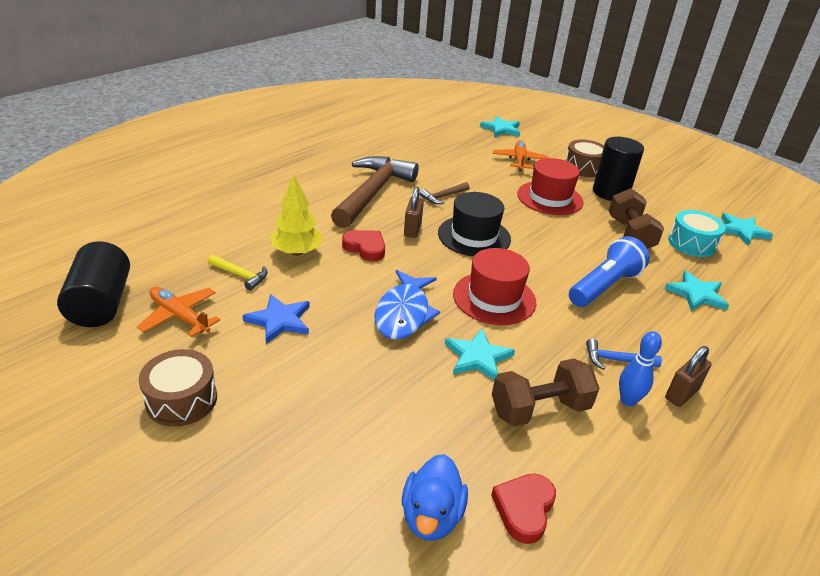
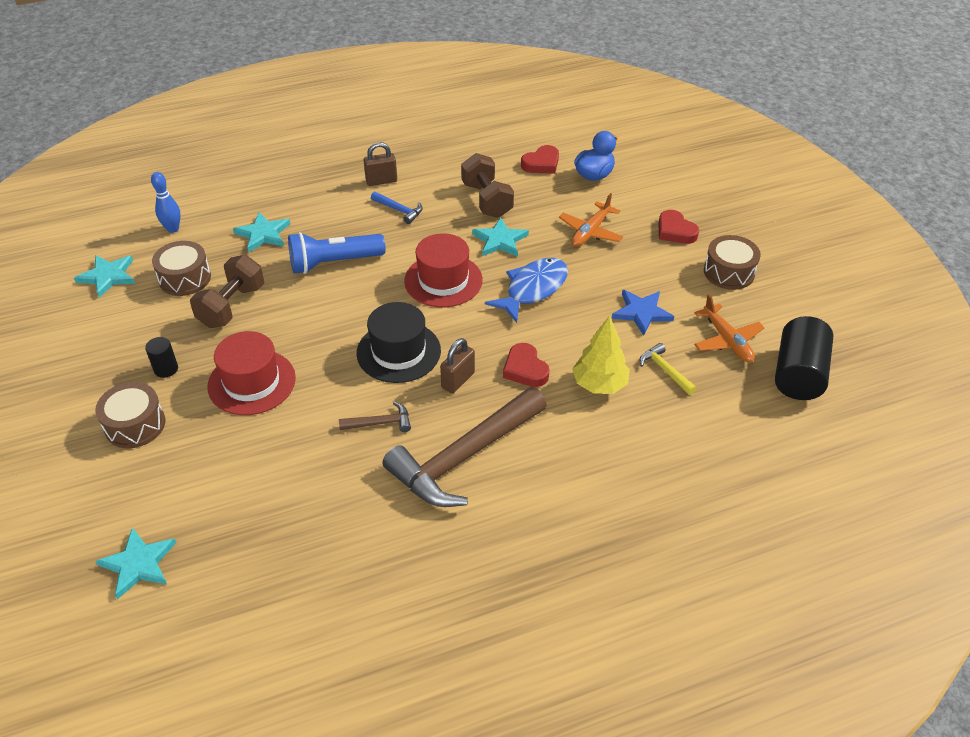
camera: 150 degrees left, 10 degrees up
brown dumbbell [492,359,599,427] -> brown dumbbell turned 60 degrees clockwise [461,153,514,218]
orange plane [493,140,549,171] -> orange plane moved to [559,193,623,247]
black cylinder [593,137,644,201] -> black cylinder [145,337,178,378], size x0.49
blue bowling pin [619,331,662,407] -> blue bowling pin moved to [151,172,181,233]
turquoise drum [668,210,726,257] -> brown drum [152,241,211,296]
none -> red heart [658,210,699,244]

